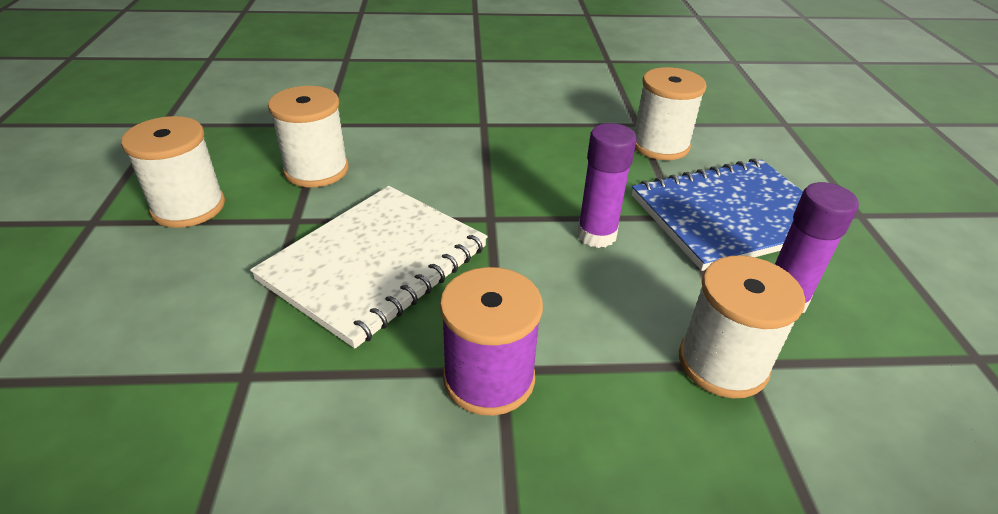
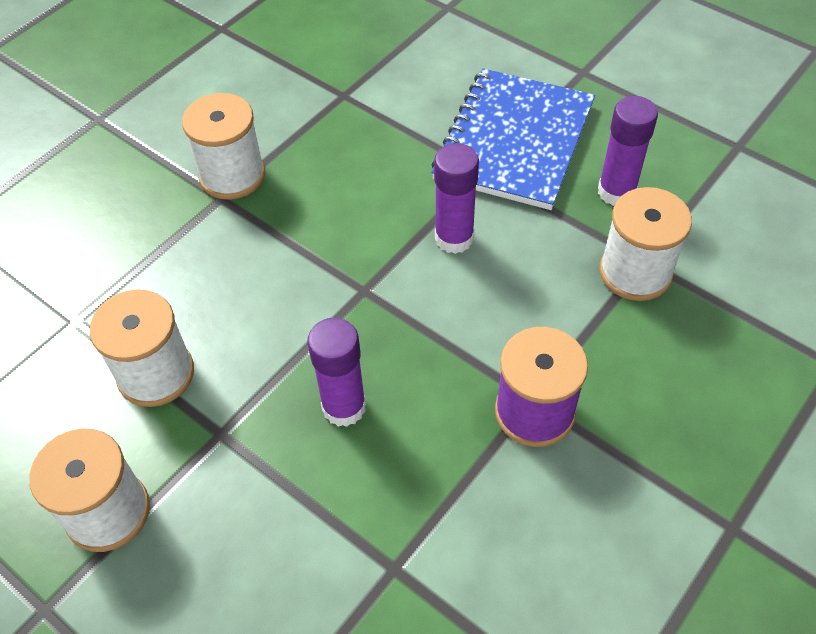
camera: 45 degrees left, 15 degrees up
white notebook [250,186,487,348] -> purple glue stick [308,318,366,427]
white spool [634,67,707,160] -> white spool moved to [182,93,265,200]

